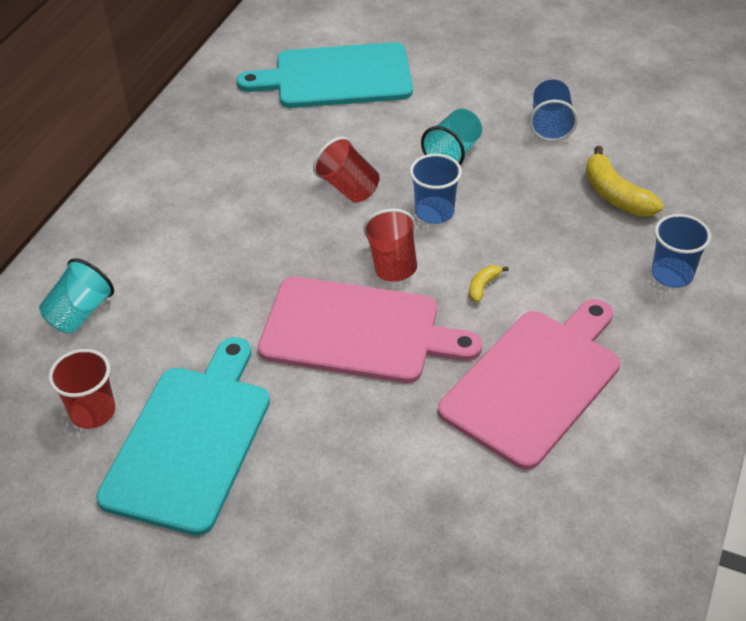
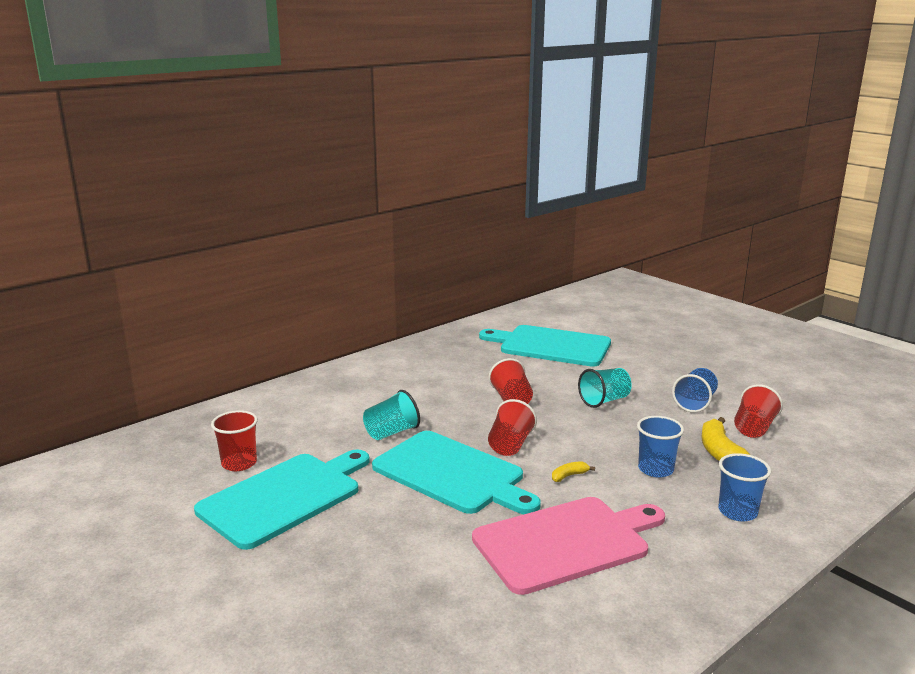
camera: 25 degrees right, 25 degrees down
turquoise cup [39,258,114,333] -> turquoise cup moved to [363,390,420,440]
pink cutting board [258,277,482,383] -> turquoise cutting board [372,431,541,514]
blue cup [410,154,462,224] -> blue cup moved to [637,416,684,478]
none -> red cup [734,384,783,438]

